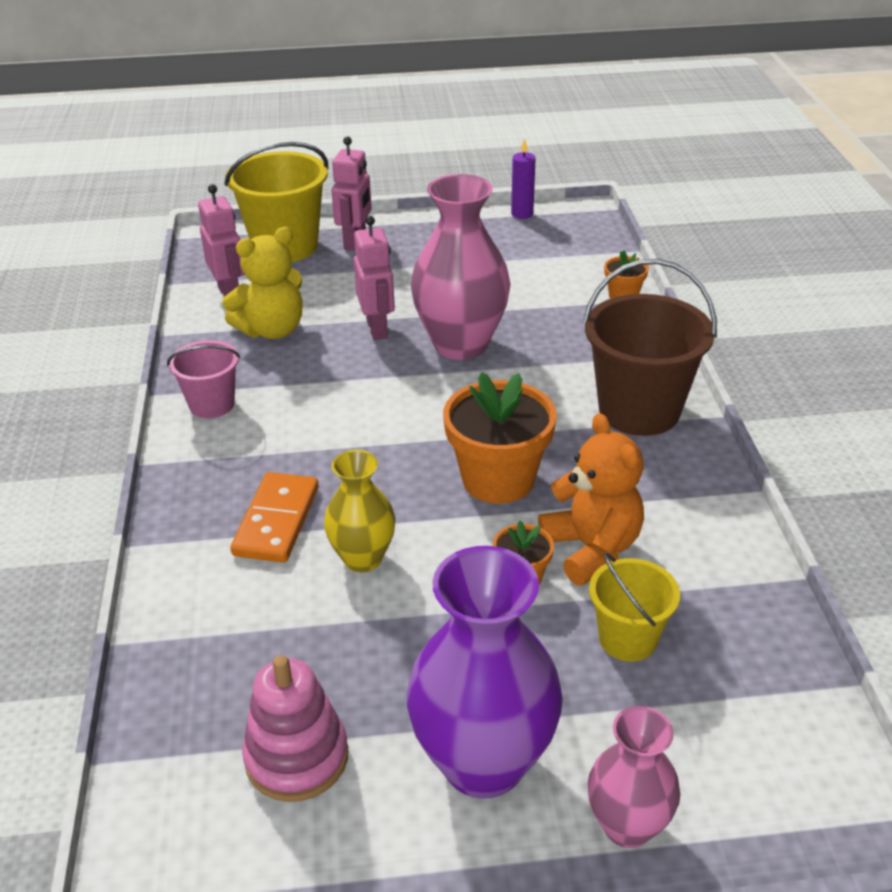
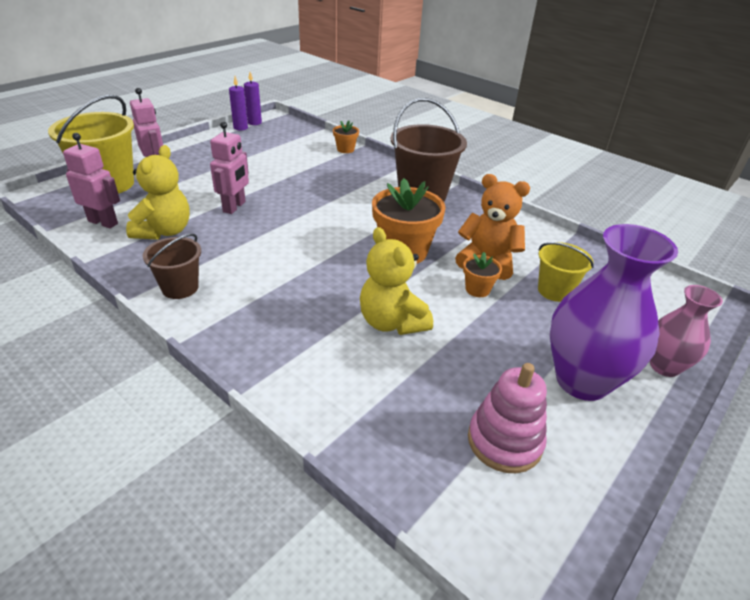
camera: 45 degrees left, 0 degrees up
pink bucket [167,340,240,418] -> brown bucket [143,234,201,299]
orange domino [230,472,319,563] -> none
yellow vase [324,450,396,572] -> yellow teddy bear [360,227,433,335]
pink robot [354,216,395,340] -> pink robot turned 75 degrees clockwise [210,121,249,214]
pink vase [411,174,511,360] -> none
none -> purple candle [244,72,262,125]

